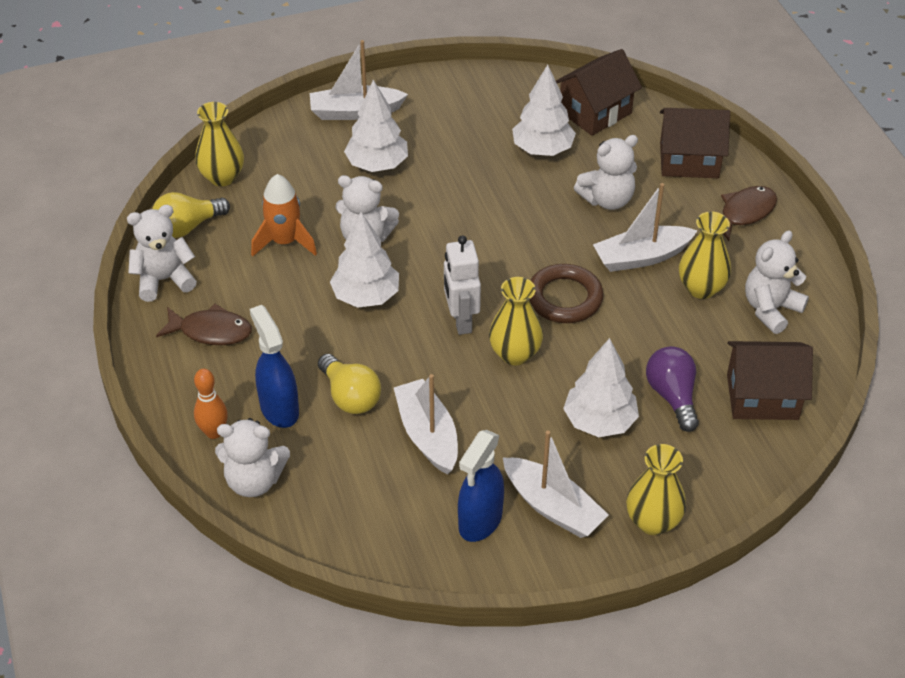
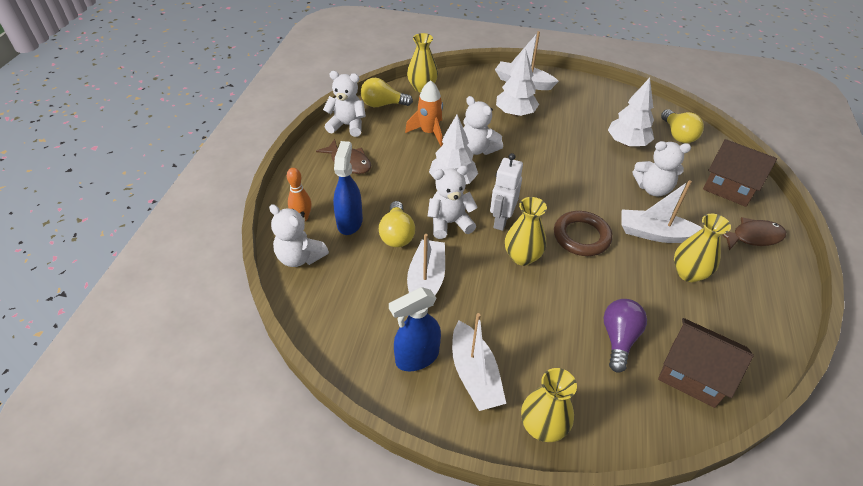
camera: 30 degrees right, 0 degrees up
brown house [556,49,642,136] -> yellow light bulb [661,109,704,143]
white tree [563,338,639,437] -> none
white teddy bear [745,230,809,334] -> white teddy bear moved to [428,165,478,239]

